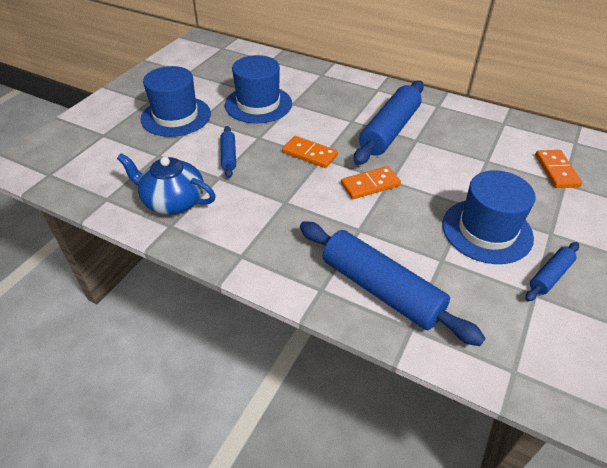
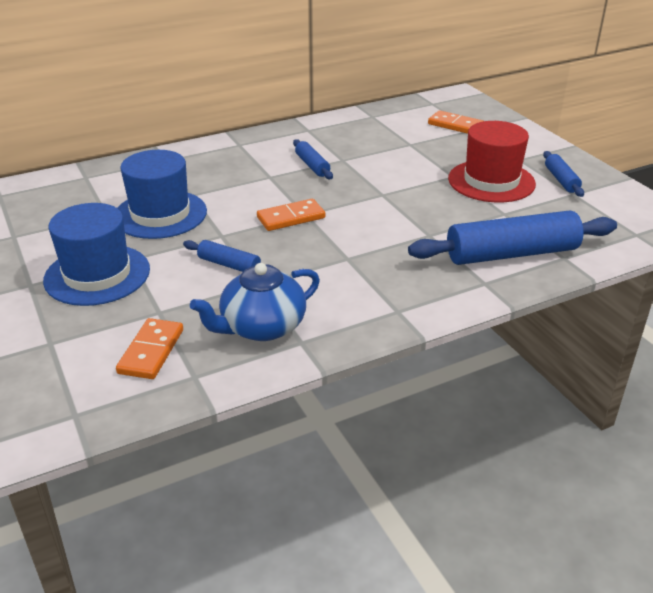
camera: 55 degrees left, 10 degrees down
orange domino [341,166,401,199] -> orange domino moved to [116,318,183,379]
blue rolling pin [354,80,424,165] -> blue rolling pin [293,139,333,179], size x0.49
blue hat [442,170,536,264] -> red hat [448,121,536,202]

